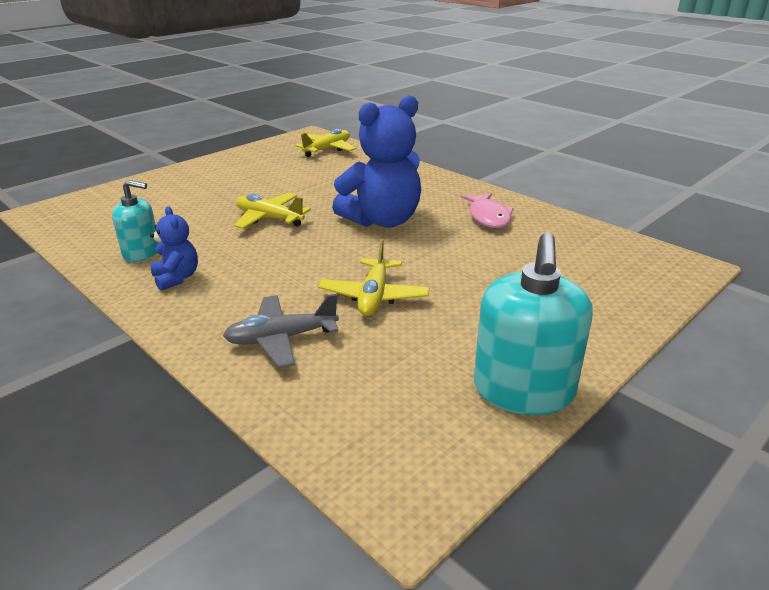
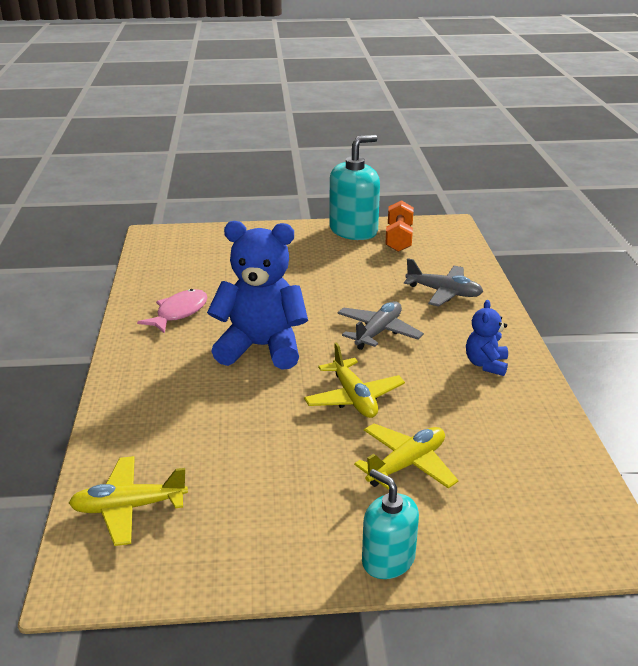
camera: 140 degrees left, 0 degrees up
turquoise soap dispenser [112,180,160,262] -> turquoise soap dispenser moved to [362,469,419,579]
yellow plane [318,239,430,316] -> yellow plane moved to [354,423,458,489]
none -> grey plane [337,301,424,350]
none -> orange dumbbell [385,200,414,252]

